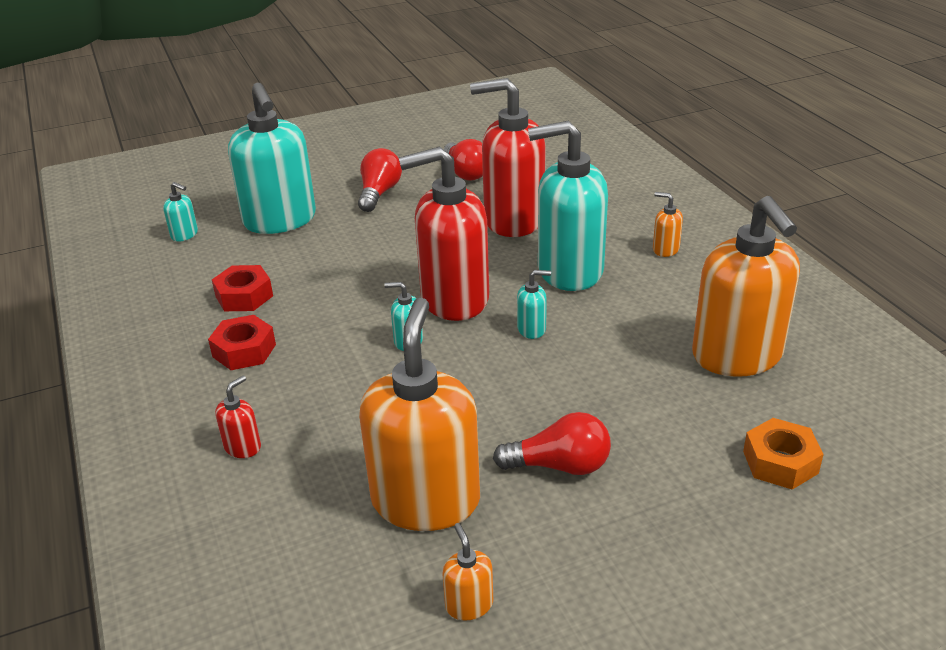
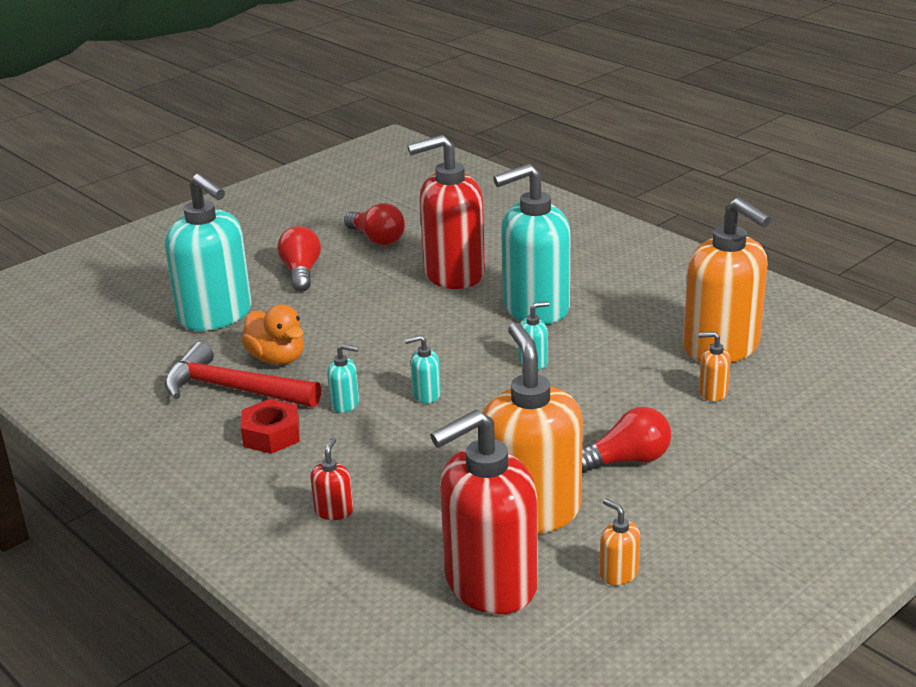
camera: 20 degrees left, 5 degrees down
turquoise soap dispenser [163,182,198,242] -> turquoise soap dispenser moved to [327,344,359,413]
red nut [212,265,273,311] -> red hammer [165,342,321,408]
red soap dispenser [399,147,489,321] -> red soap dispenser moved to [430,409,538,614]
orange soap dispenser [653,192,683,257] -> orange soap dispenser moved to [698,332,731,401]
orange nut [743,418,824,490] -> none
none -> orange duck [241,304,304,365]

